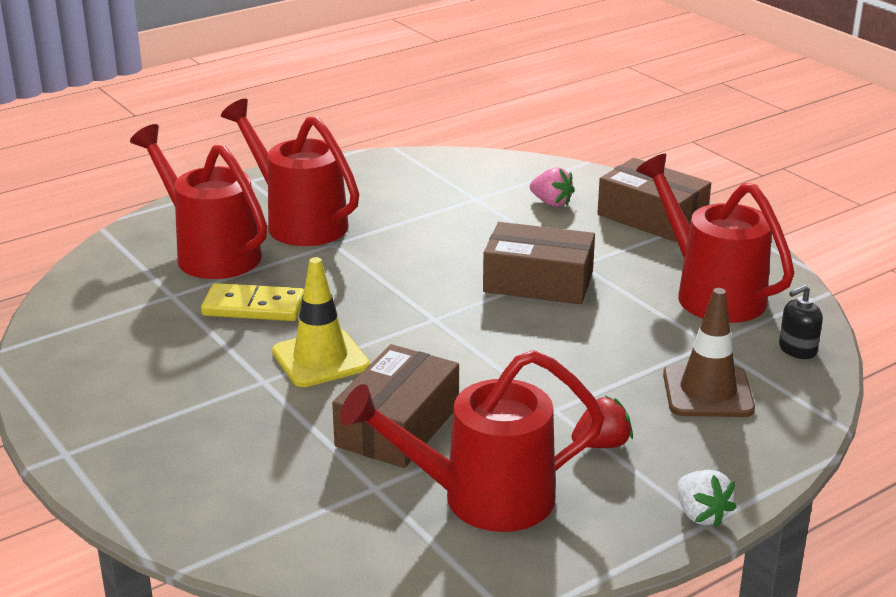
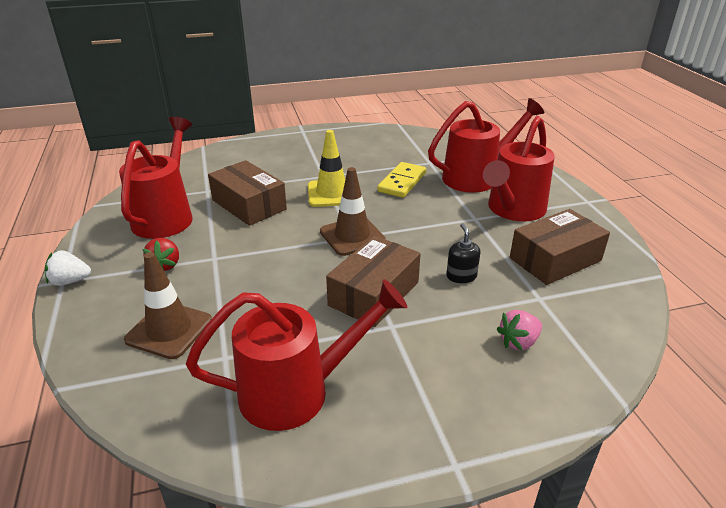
camera: 110 degrees right, 5 degrees up
red watering can [221,99,359,246] -> red watering can turned 150 degrees clockwise [483,116,555,221]
brown box [597,158,711,242] -> brown box moved to [510,209,610,285]
black soap dispenser [779,285,823,359] -> black soap dispenser moved to [446,223,481,283]
none -> brown traffic cone [320,167,386,256]

